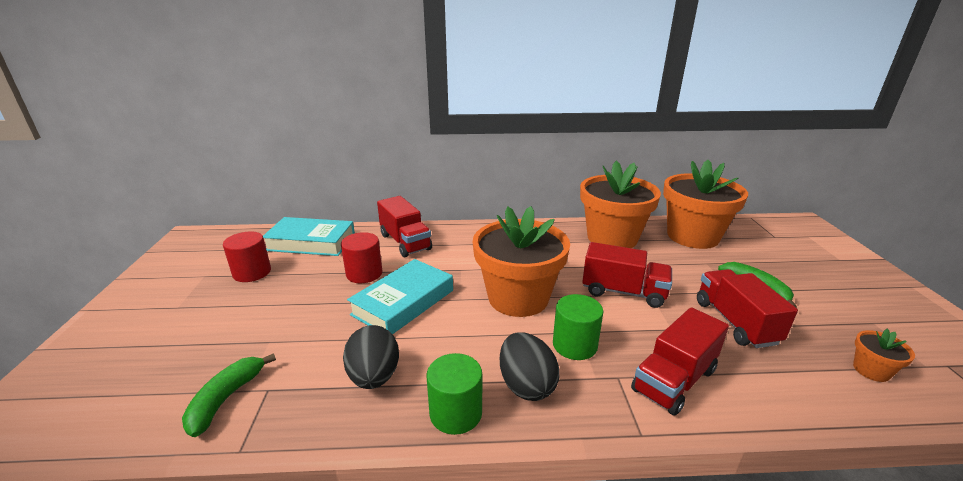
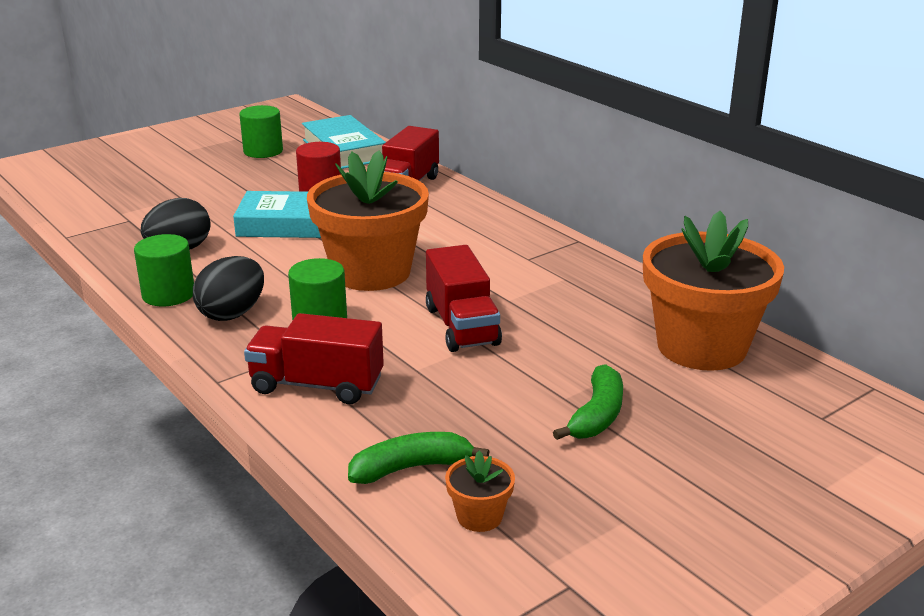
camera: 55 degrees right, 0 degrees up
green banana [182,353,276,437] -> green banana moved to [348,432,490,484]
red cylinder [223,232,271,282] -> green cylinder [239,105,283,158]
orange flower pot [580,161,661,248] -> none
red truck [697,269,798,348] -> none

